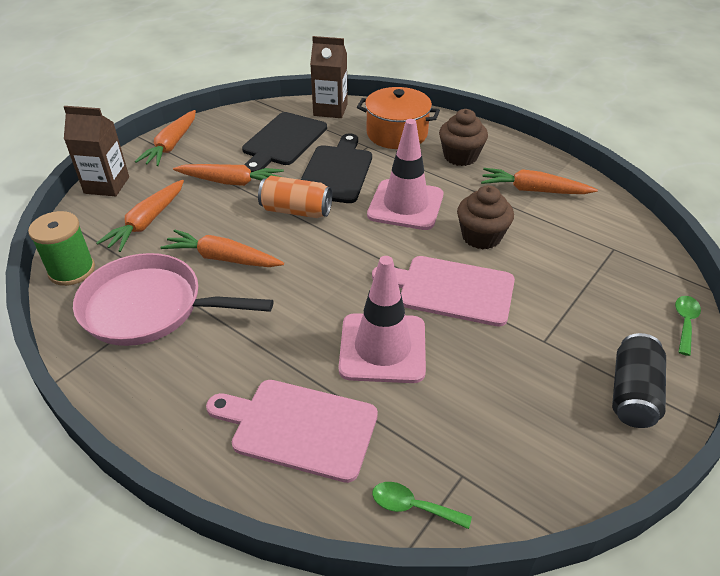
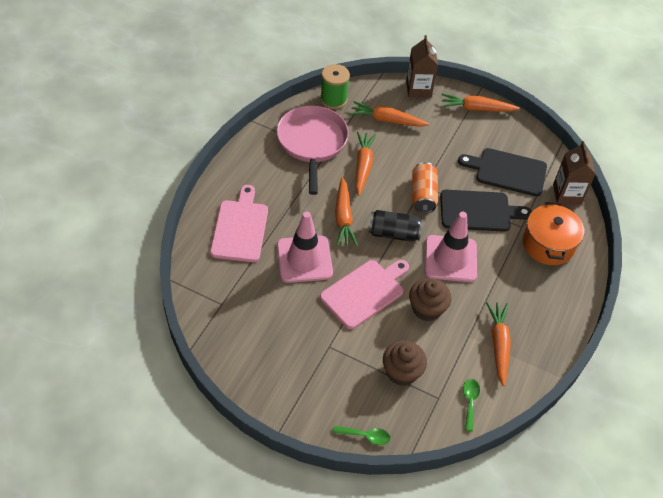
camera: 75 degrees right, 10 degrees up
orange carrot [173,164,284,186] -> orange carrot moved to [335,177,358,246]
pink cutting board [372,256,515,327] -> pink cutting board turned 45 degrees clockwise [320,260,409,329]
green spoon [372,482,472,529] -> green spoon moved to [463,379,480,431]
brown cupcake [439,109,488,166] -> brown cupcake moved to [383,341,427,386]
black can [612,333,666,428] -> black can moved to [369,210,423,242]

